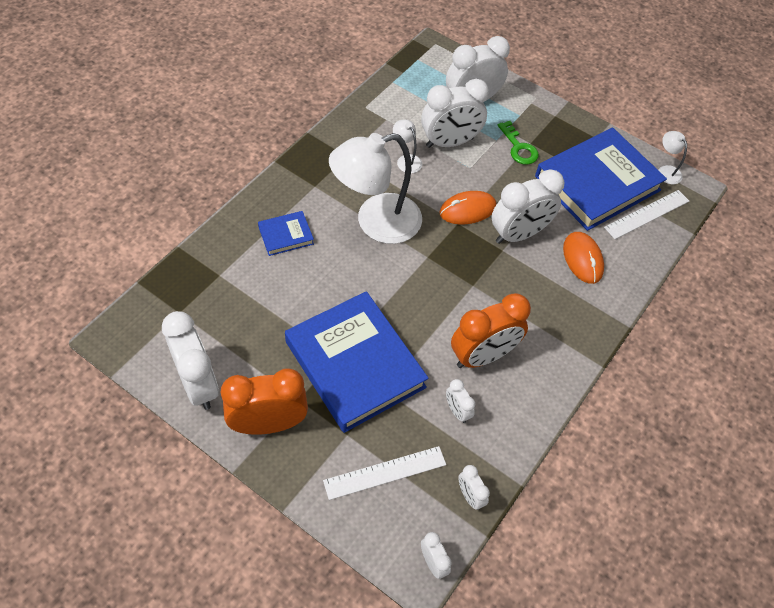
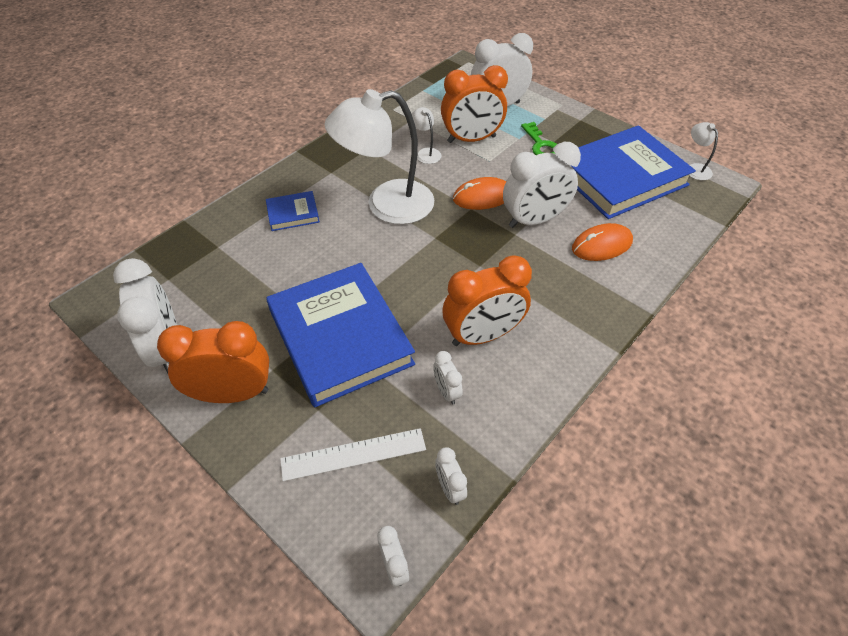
camera: 10 degrees right, 5 degrees down
white clock [421,79,489,148] -> orange clock [441,65,508,143]
orange mouse [563,232,604,284] -> orange mouse turned 75 degrees clockwise [572,223,633,261]
white ruler [604,190,689,239] -> none

